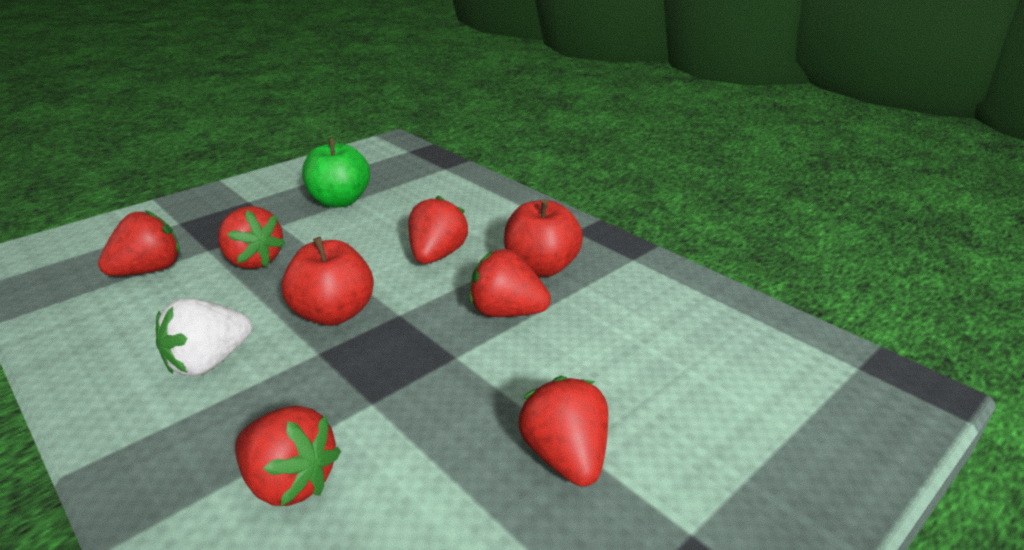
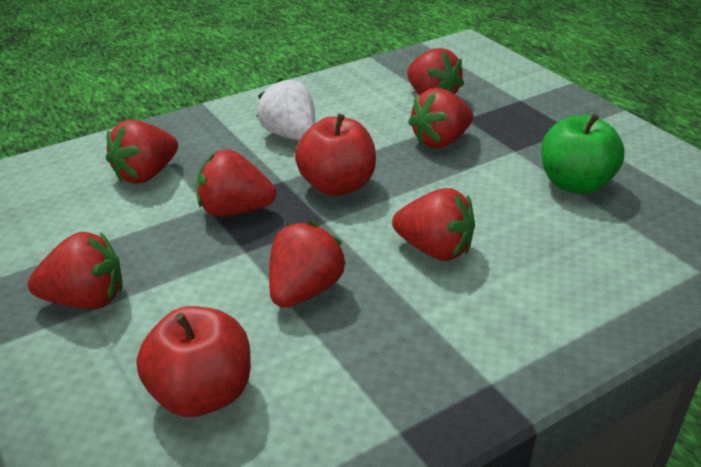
camera: 100 degrees right, 5 degrees up
red apple [504,199,583,277] -> red apple moved to [136,306,251,417]
none -> red strawberry [197,149,276,216]

